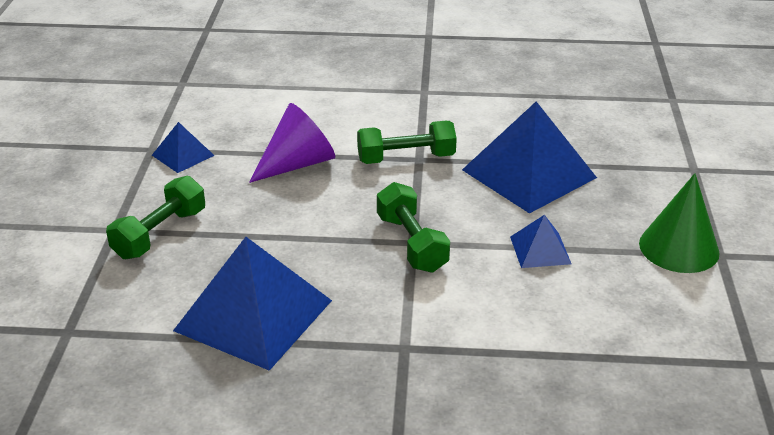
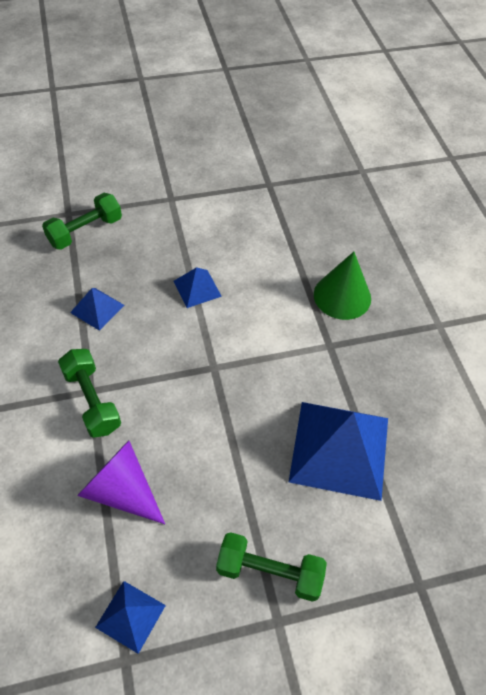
camera: 110 degrees left, 20 degrees up
green dumbbell [377,182,450,273] -> green dumbbell moved to [42,193,122,250]
blue pyramid [462,101,597,214] -> blue pyramid [70,288,124,331], size x0.48
green cone [639,173,720,273] -> green cone moved to [314,252,371,320]

